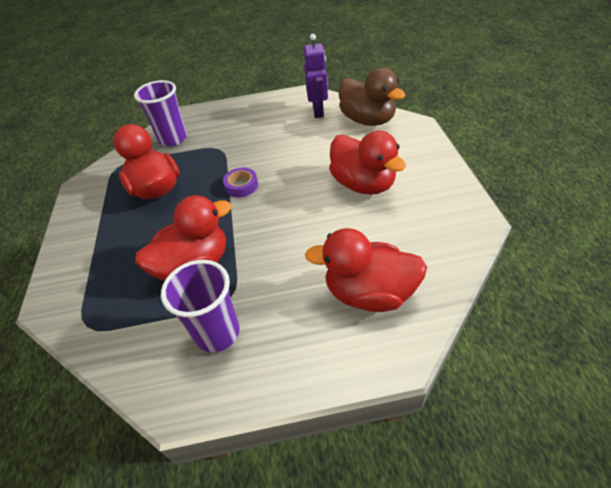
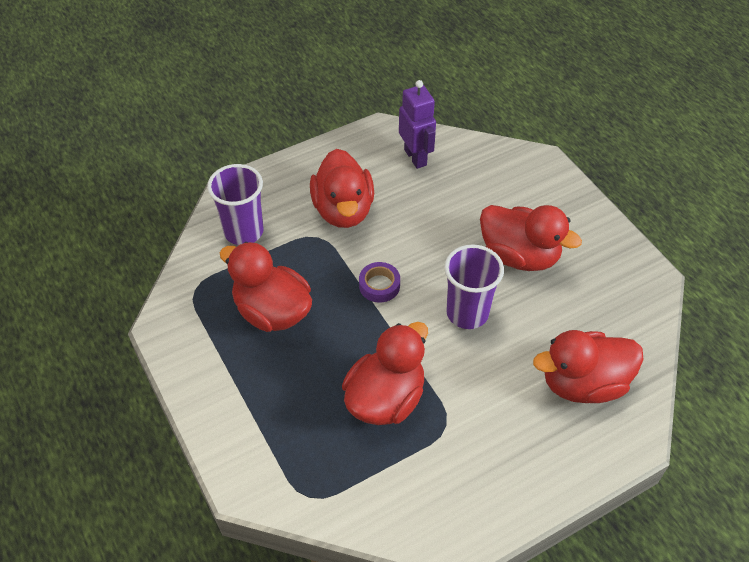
camera: 25 degrees left, 5 degrees up
purple cup [161,260,240,353] -> purple cup moved to [444,244,504,329]
brown duck [339,68,405,126] -> none
none -> red duck [310,149,374,228]

